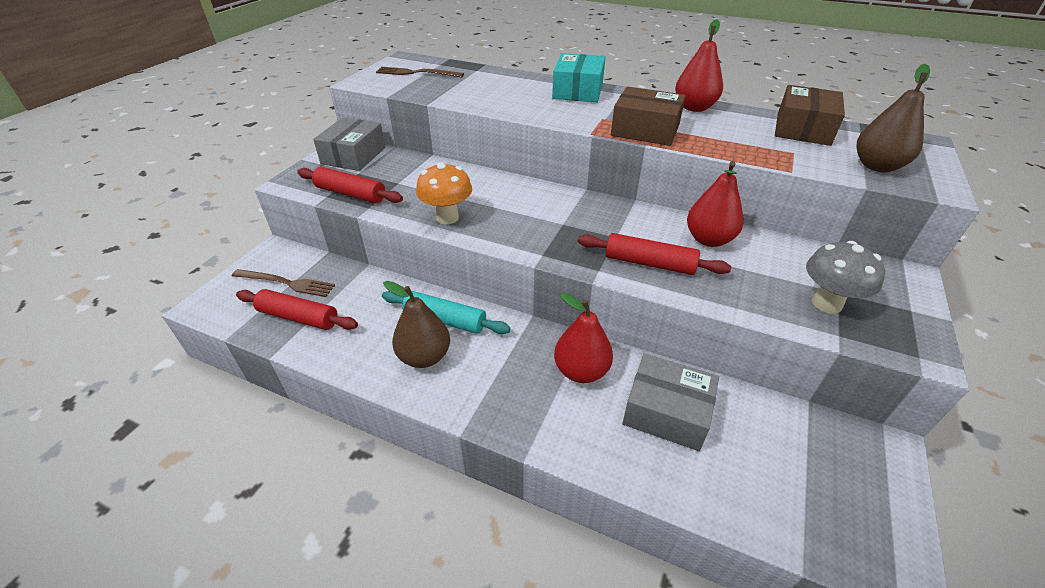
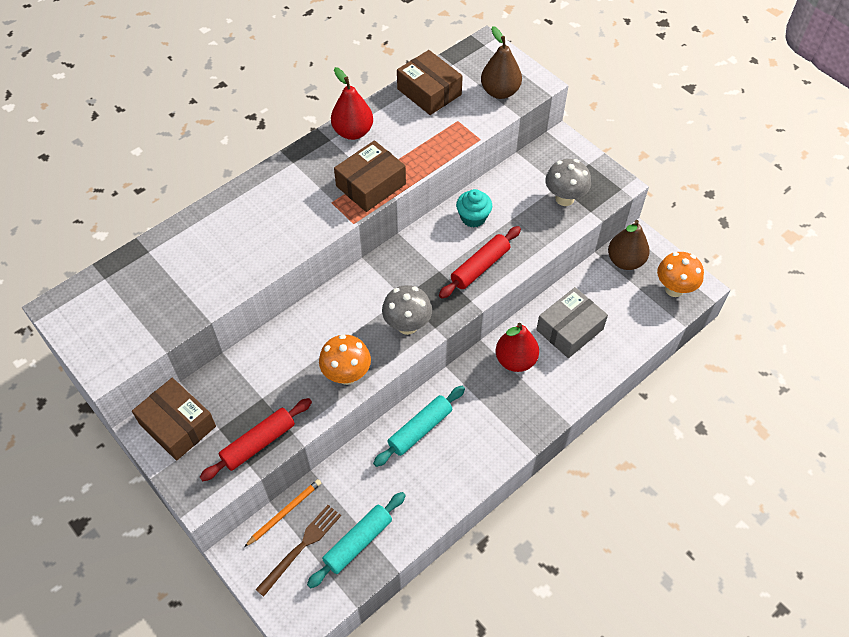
camera: 65 degrees left, 15 degrees up
red rolling pin [236,289,358,330] -> turquoise rolling pin [307,492,406,588]
grey box [313,118,385,171] -> brown box [132,378,216,461]
brown fork [376,67,464,78] -> none
brown pear [383,281,450,368] -> brown pear moved to [608,220,650,270]
turquoise box [552,53,605,102] -> none
red pear [687,161,744,247] -> turquoise cupcake [456,189,492,227]
none -> orange pencil [244,479,321,547]
none -> grey mushroom [382,285,432,335]
none -> orange mushroom [657,252,704,297]

